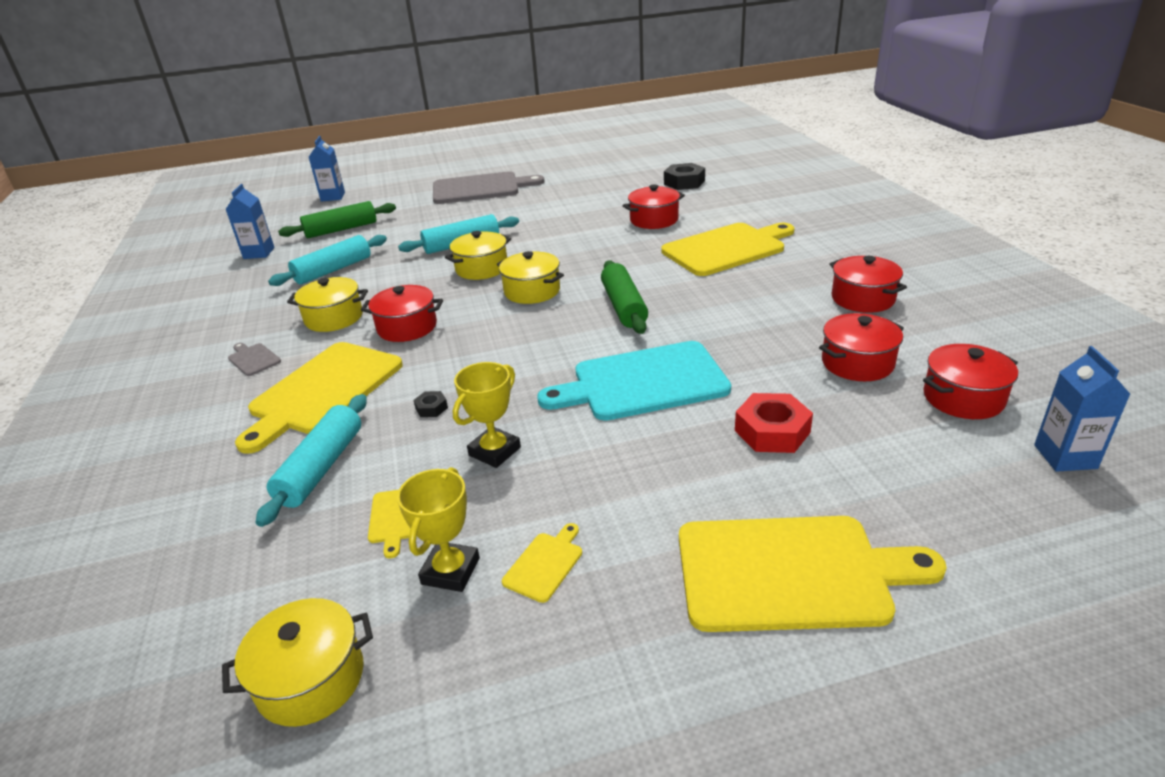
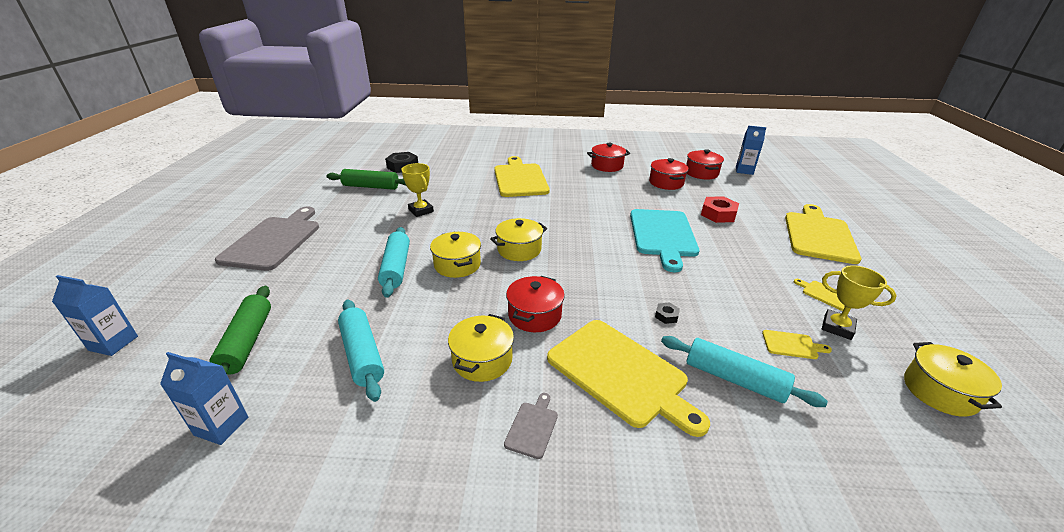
camera: 75 degrees left, 0 degrees up
grey cutting board [228,343,281,376] -> grey cutting board turned 135 degrees clockwise [504,393,558,459]
yellow trophy [452,362,521,468] -> yellow trophy moved to [401,163,434,217]
green rolling pin [601,260,648,334] -> green rolling pin moved to [326,169,406,190]
red pot [623,185,685,229] -> none

